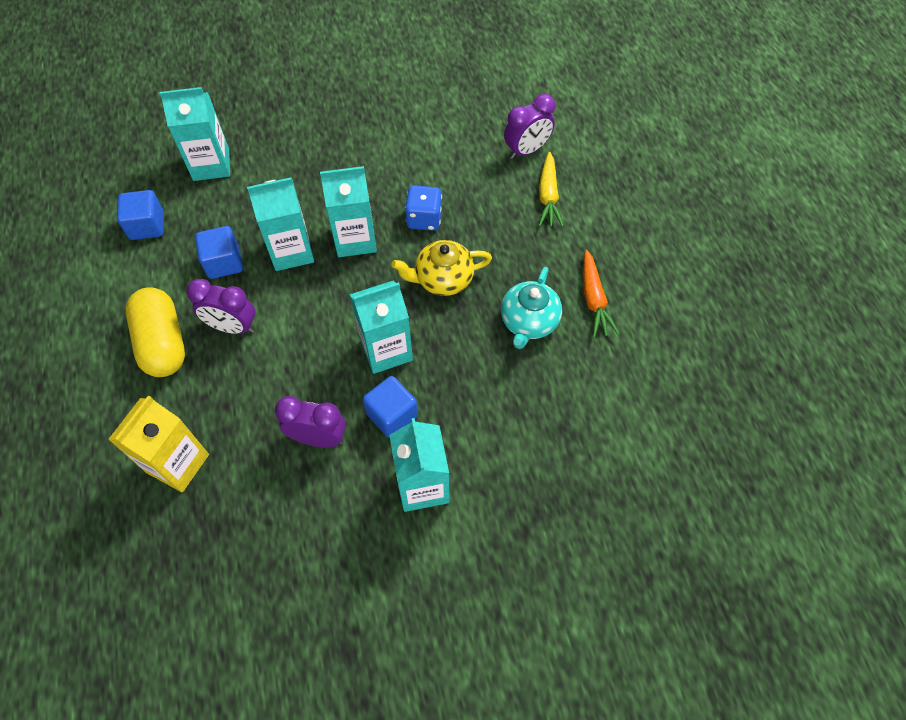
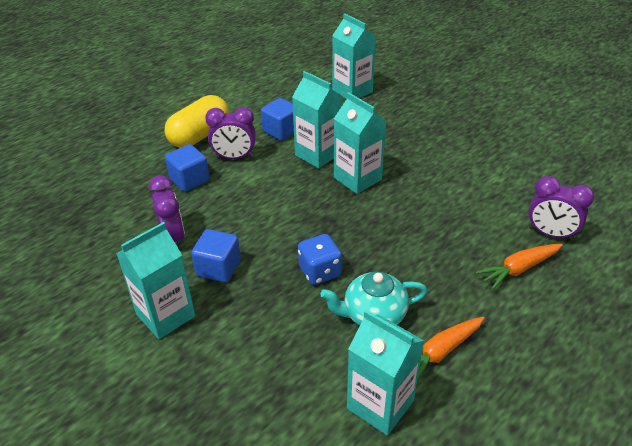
camera: 60 degrees right, 20 degrees down
yellow carton [108,395,209,492] -> none
blue cube [117,190,164,240] -> blue cube moved to [165,144,210,192]
purple clock [186,279,255,334] -> purple clock turned 75 degrees counterclockwise [205,107,256,159]
turquoise carton [350,280,413,374] -> turquoise carton moved to [347,310,424,435]
yellow teapot [391,240,492,296] -> none
blue dice [405,185,442,231] -> blue dice moved to [298,234,342,285]
yellow carrot [539,152,564,227] -> orange carrot [476,244,563,290]

